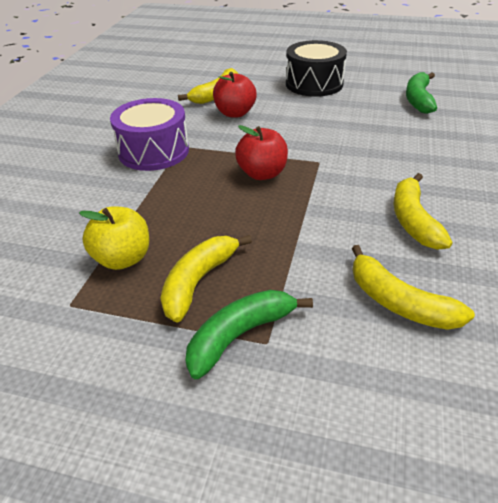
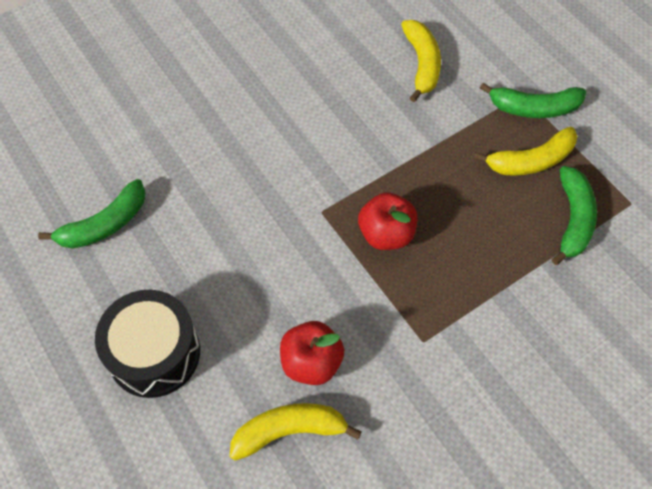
camera: 140 degrees left, 20 degrees up
yellow apple [79,206,149,270] -> green banana [552,166,597,265]
purple drum [110,98,189,171] -> none
yellow banana [394,173,452,250] -> none

